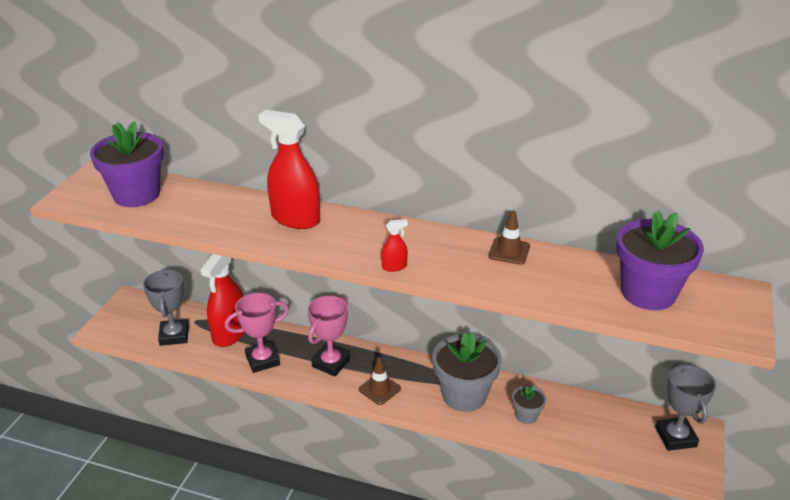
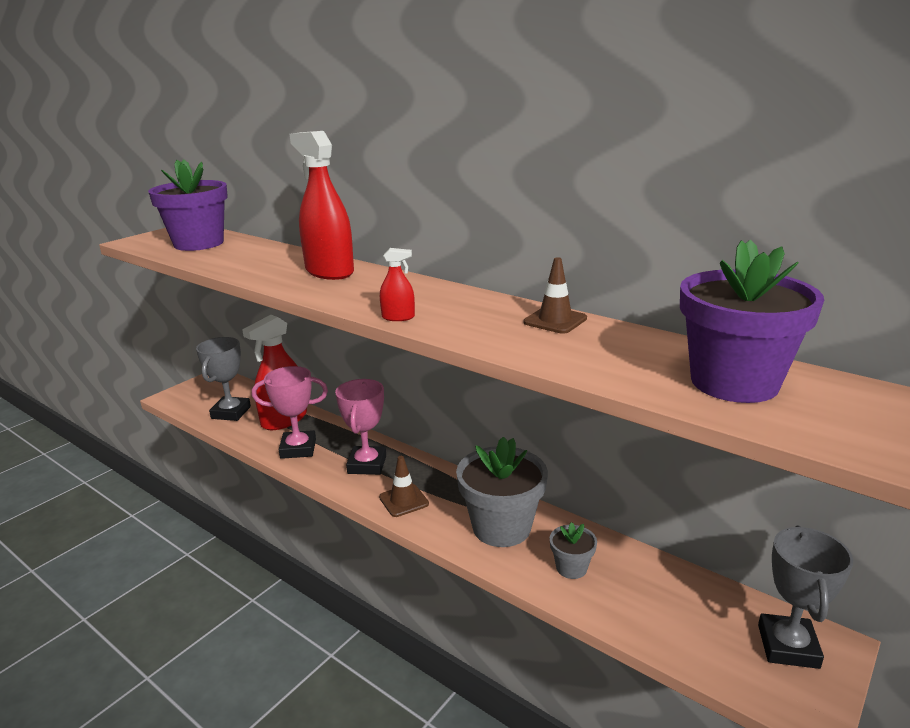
camera: 20 degrees right, 10 degrees down
pink trophy [307,296,350,377] -> pink trophy turned 45 degrees counterclockwise [335,379,386,475]

